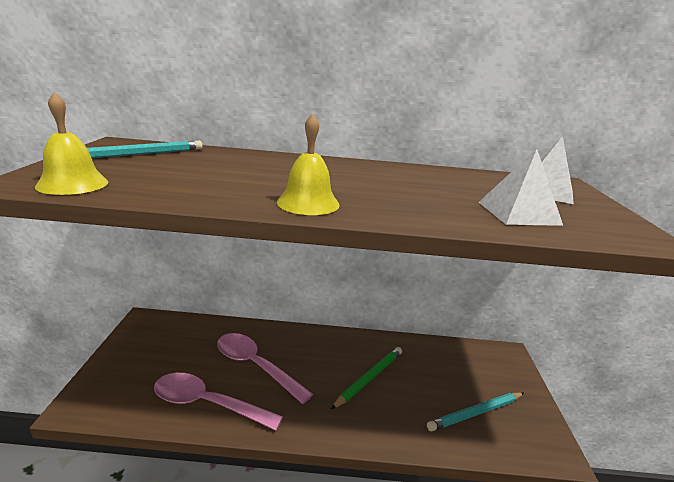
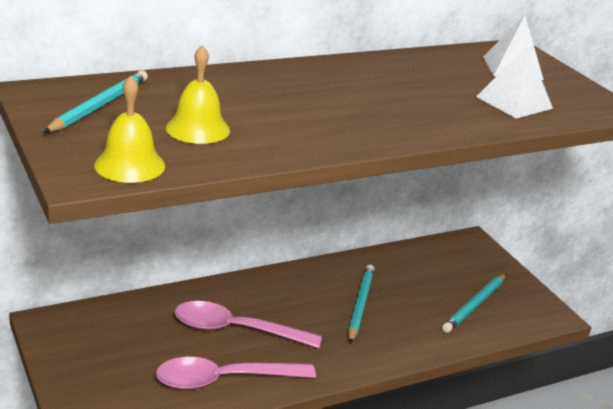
camera: 30 degrees left, 5 degrees up
yellow bell [277,114,340,215] -> yellow bell moved to [166,45,230,144]
green pencil [331,347,402,409] -> turquoise pencil [348,265,375,343]

